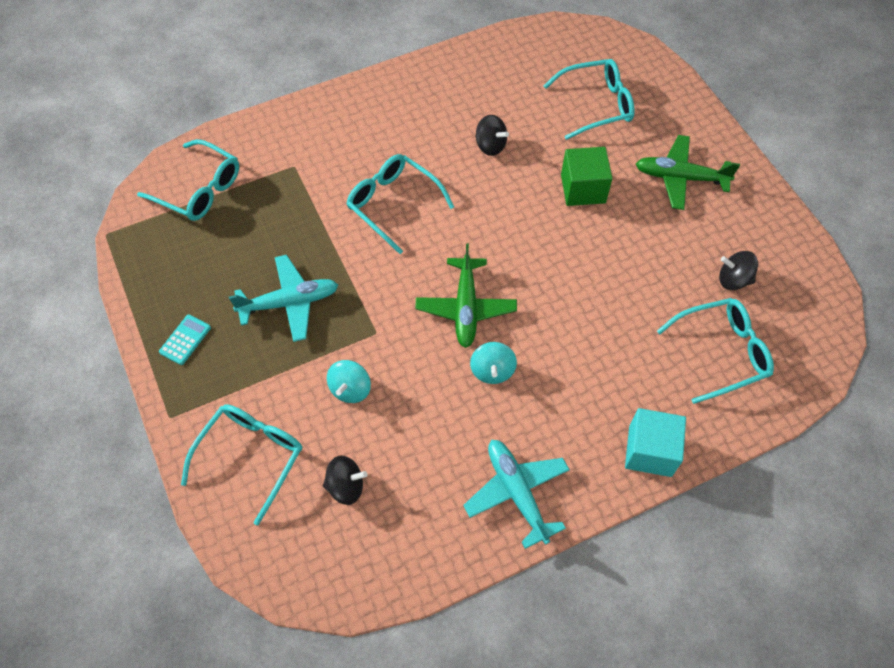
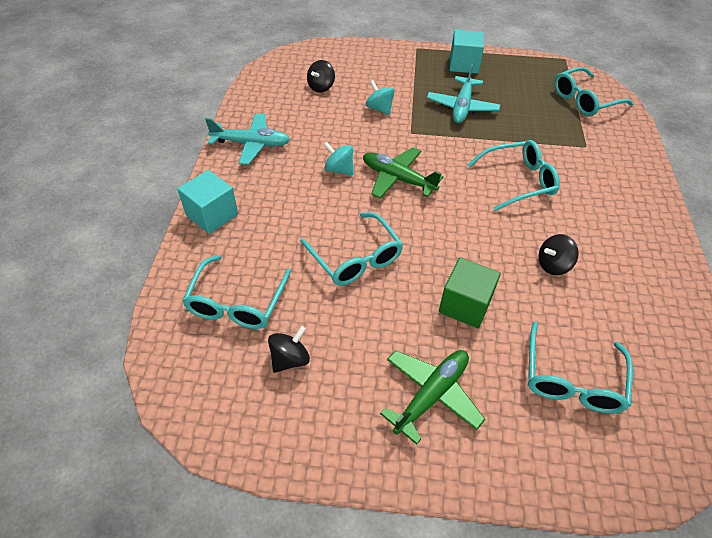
camera: 120 degrees right, 10 degrees down
turquoise calculator [159,315,211,365] -> turquoise cube [450,30,484,74]
turquoise glasses [181,404,302,525] -> turquoise glasses moved to [300,212,403,286]

